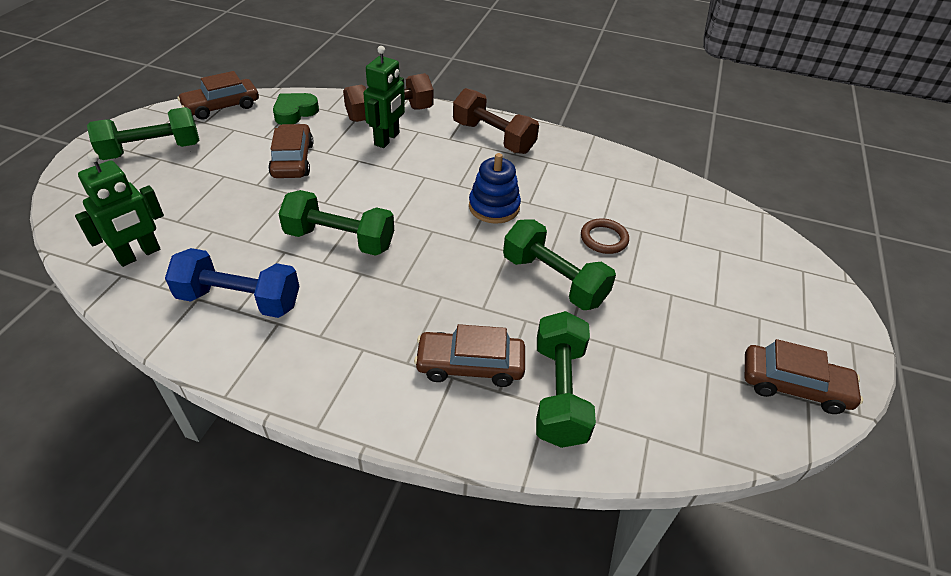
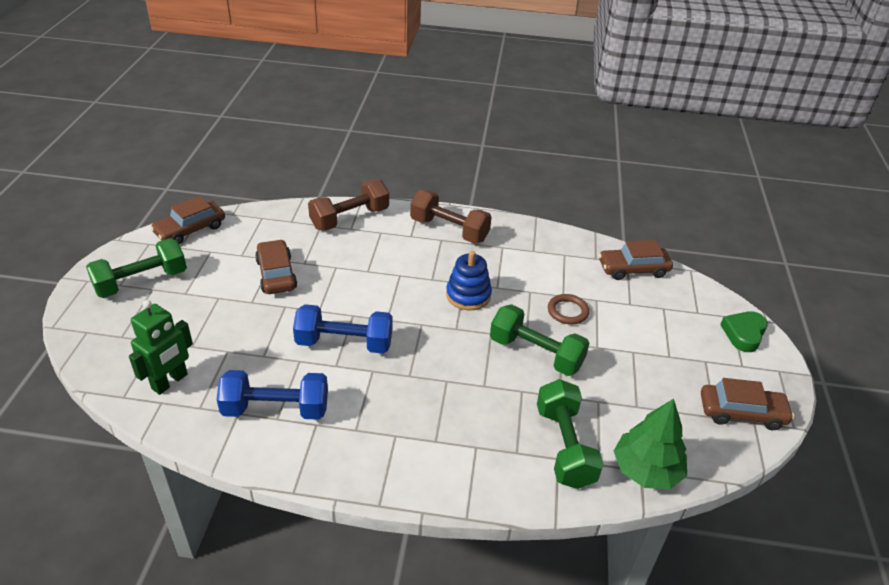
camera: 10 degrees left, 5 degrees down
green heart [273,93,319,125] -> green heart moved to [720,311,768,352]
green dumbbell [279,190,394,256] -> blue dumbbell [293,304,392,354]
green robot [363,46,405,148] -> none
brown car [414,324,525,387] -> brown car moved to [599,240,673,280]
none -> green tree [614,399,687,489]

